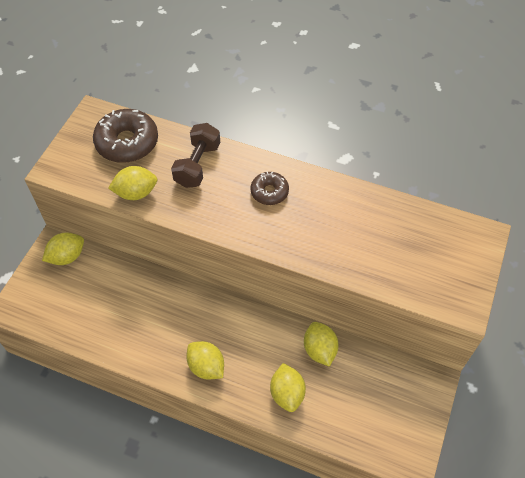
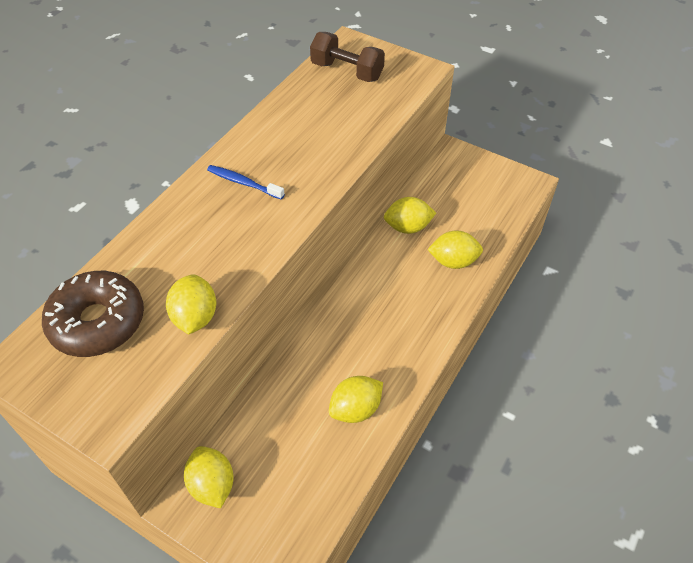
camera: 80 degrees left, 5 degrees down
brown dumbbell [171,123,220,188] -> brown dumbbell moved to [310,32,385,82]
yellow lemon [186,341,224,380] -> yellow lemon moved to [329,376,383,423]
brown donut [250,171,289,205] -> blue toothbrush [207,165,285,199]

